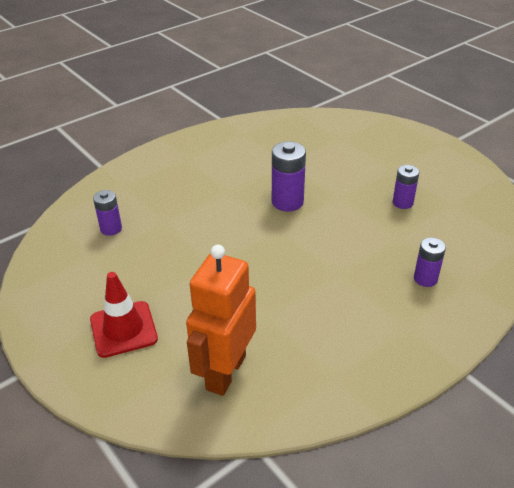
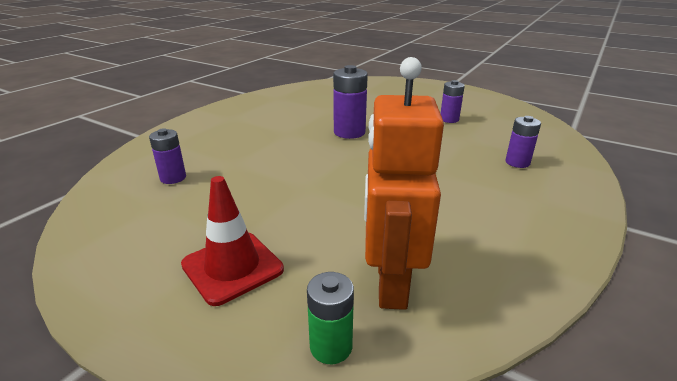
camera: 20 degrees left, 10 degrees down
none -> green battery [307,272,354,364]

